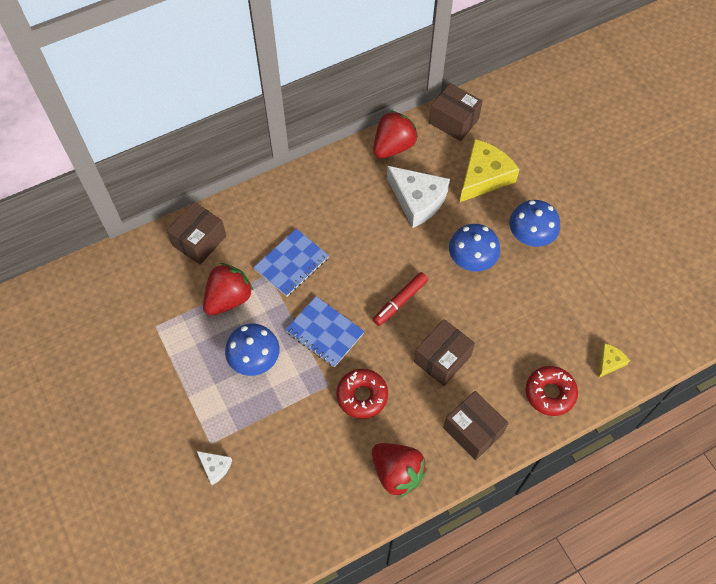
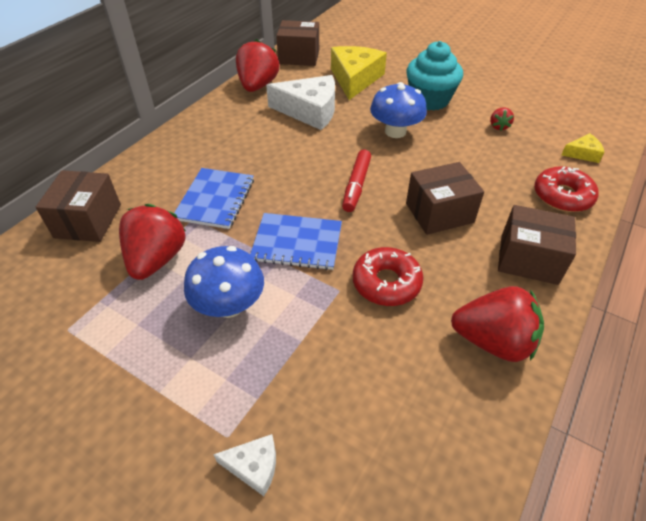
camera: 30 degrees left, 15 degrees down
brown box [414,319,475,386] -> brown box turned 60 degrees clockwise [406,162,484,235]
blue mushroom [509,200,560,247] -> turquoise cupcake [406,41,463,111]
yellow cheese [598,343,630,378] -> yellow cheese turned 75 degrees clockwise [561,133,605,163]
none -> red strawberry [490,107,514,131]

